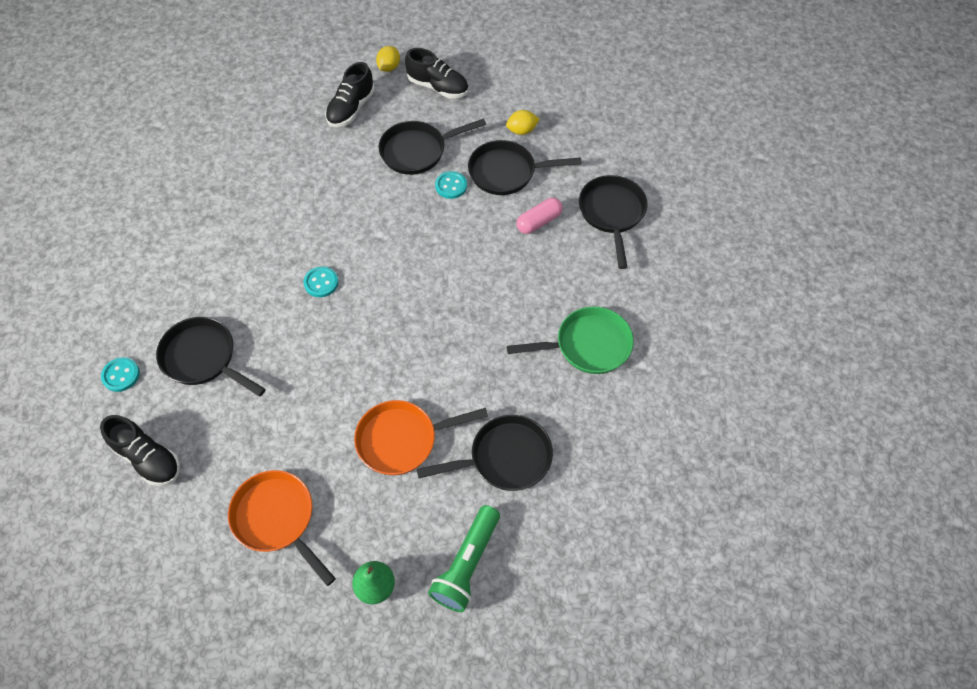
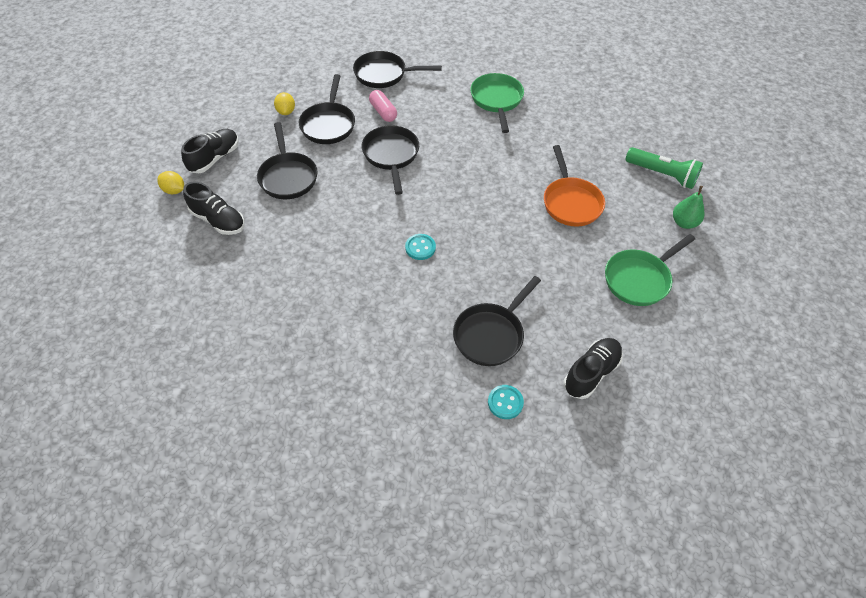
camera: 85 degrees left, 5 degrees down
orange pan [228,470,336,586] -> green pan [605,234,695,306]
black pan [417,415,553,491] -> black pan moved to [362,125,419,195]
turquoise button [435,171,467,199] -> none

